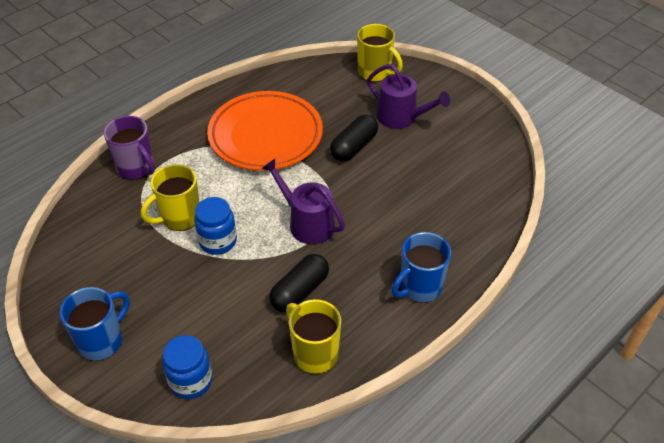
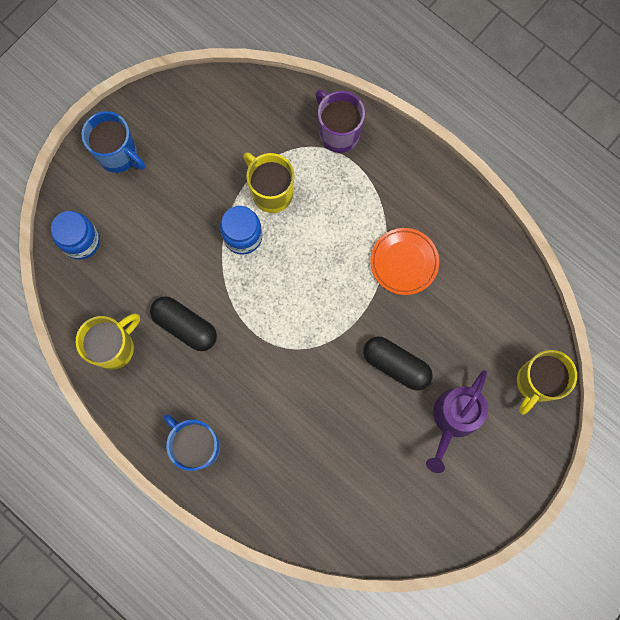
camera: 85 degrees right, 30 degrees up
purple mug [104,116,155,180] -> purple mug turned 105 degrees clockwise [315,89,365,153]
orange plate [207,91,323,171] -> orange plate [370,228,439,295], size x0.52
purple watering can [261,159,345,245] -> none

